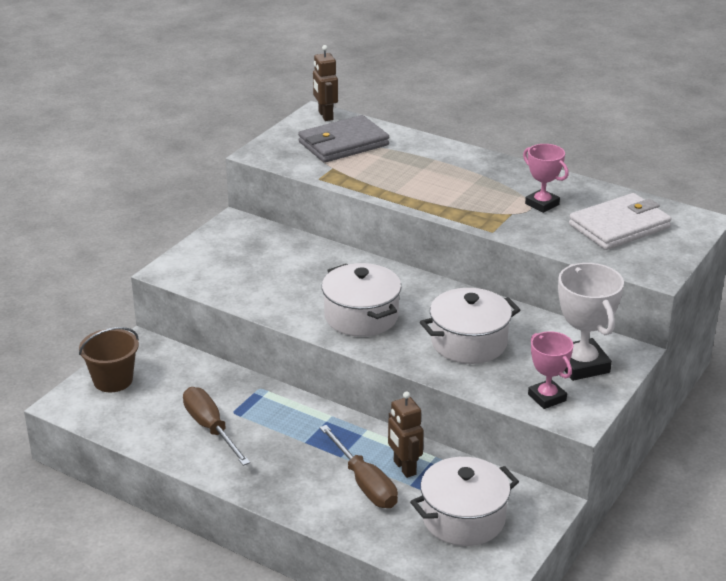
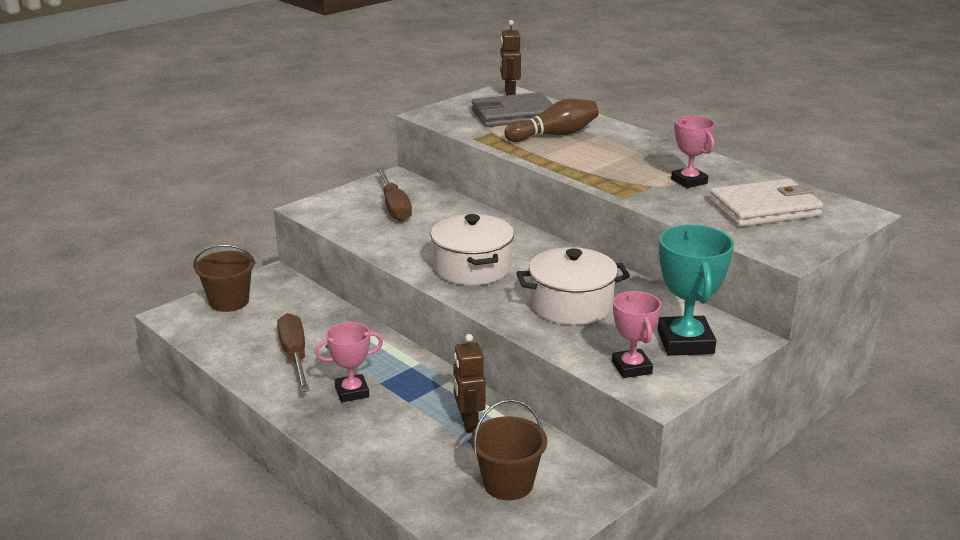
camera: 15 degrees right, 5 degrees down
brown screwdriver [320,425,398,508] -> brown screwdriver moved to [377,168,412,221]
white pot [410,457,519,546] -> brown bucket [471,399,547,500]
white trophy [558,263,624,381] -> turquoise trophy [658,225,734,356]
none -> pink trophy [315,322,383,402]
none -> brown bowling pin [504,99,599,142]

